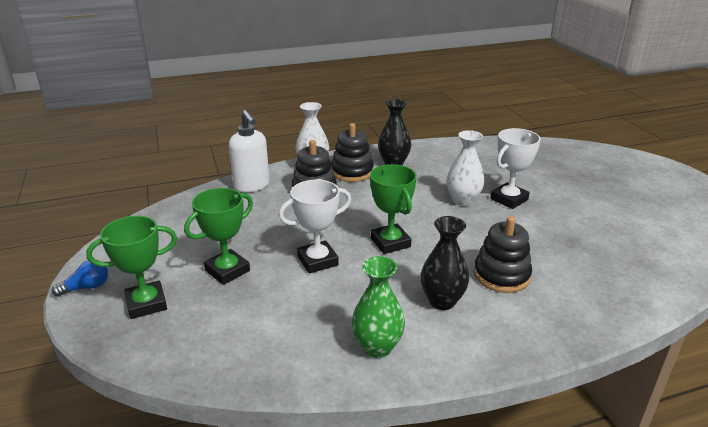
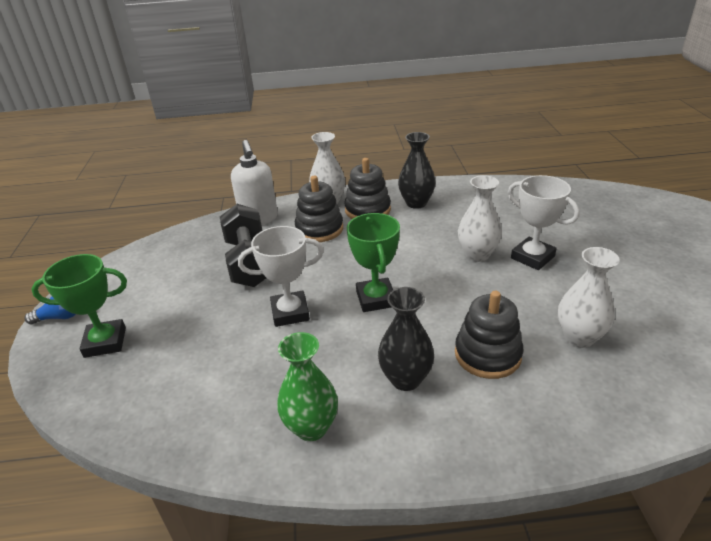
camera: 15 degrees right, 5 degrees up
green trophy [184,188,253,285] -> none
white trophy [490,128,541,209] -> white trophy turned 75 degrees clockwise [508,175,580,270]
none -> black dumbbell [220,204,266,287]
none -> white vase [558,247,620,348]

